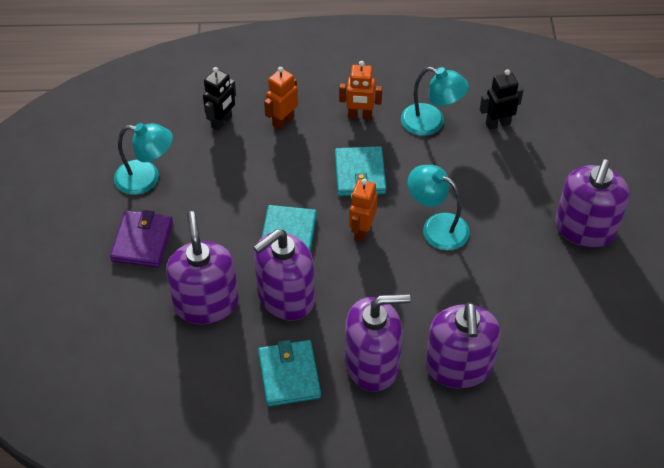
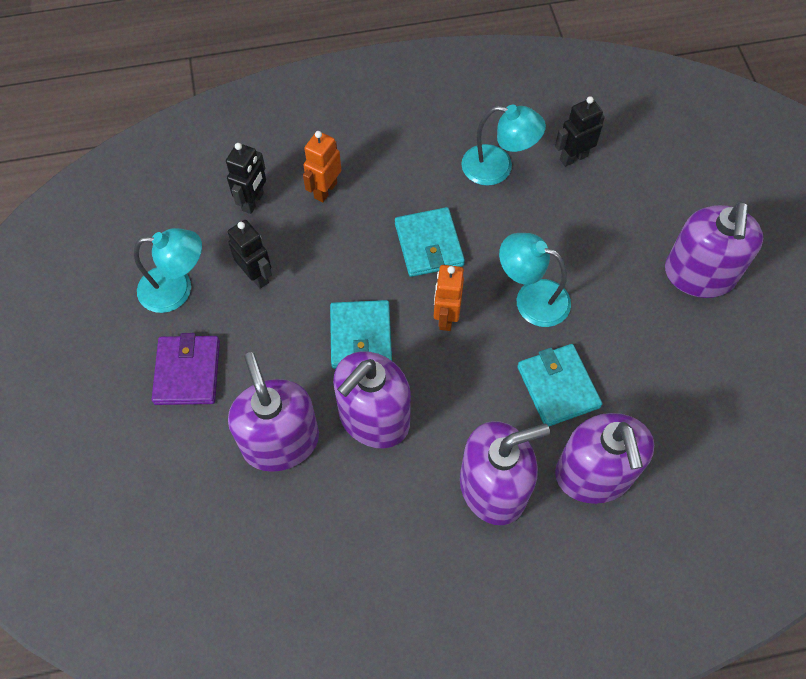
camera: 10 degrees left, 10 degrees up
turquoise wallet [258,340,321,407] -> turquoise wallet moved to [517,344,602,426]
orange robot [339,61,382,120] -> none
none -> black robot [228,220,272,289]

